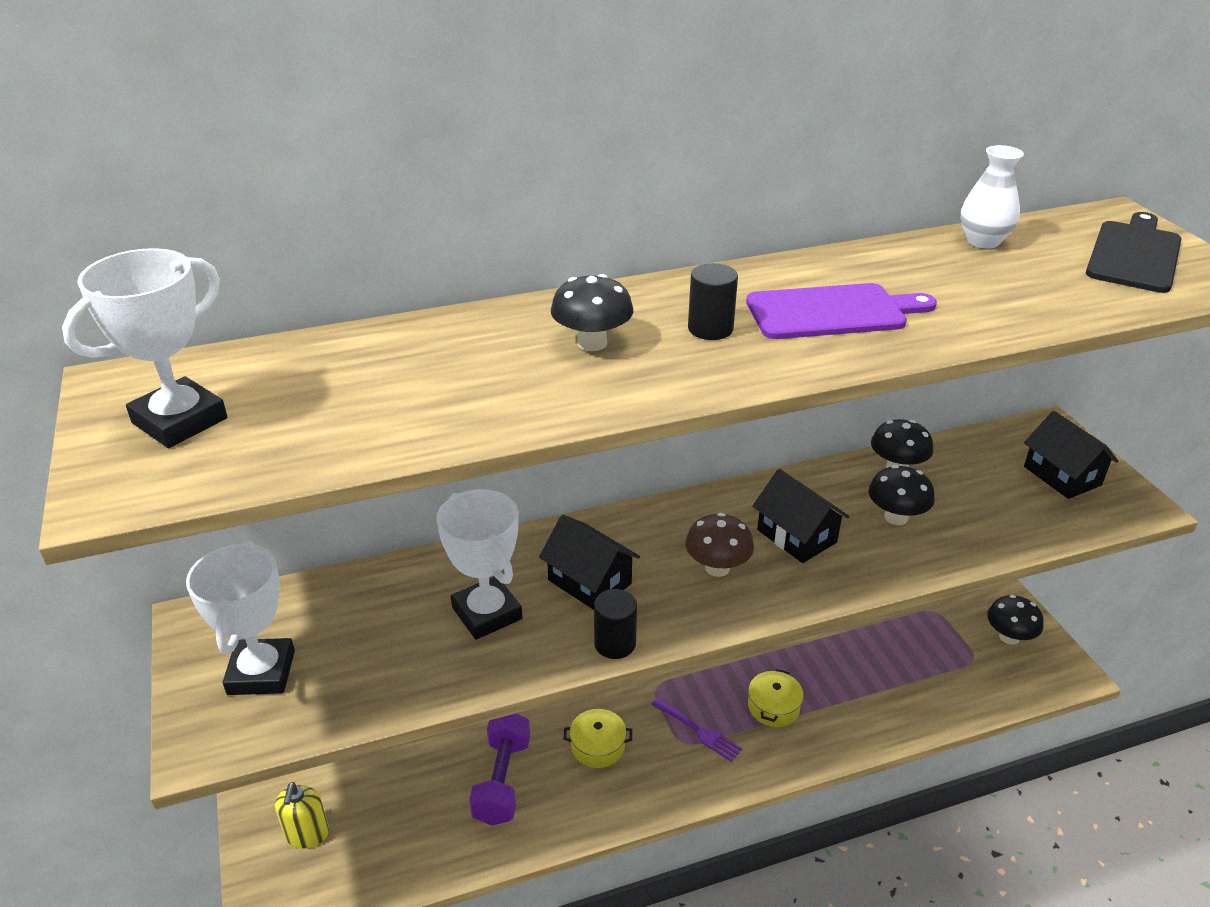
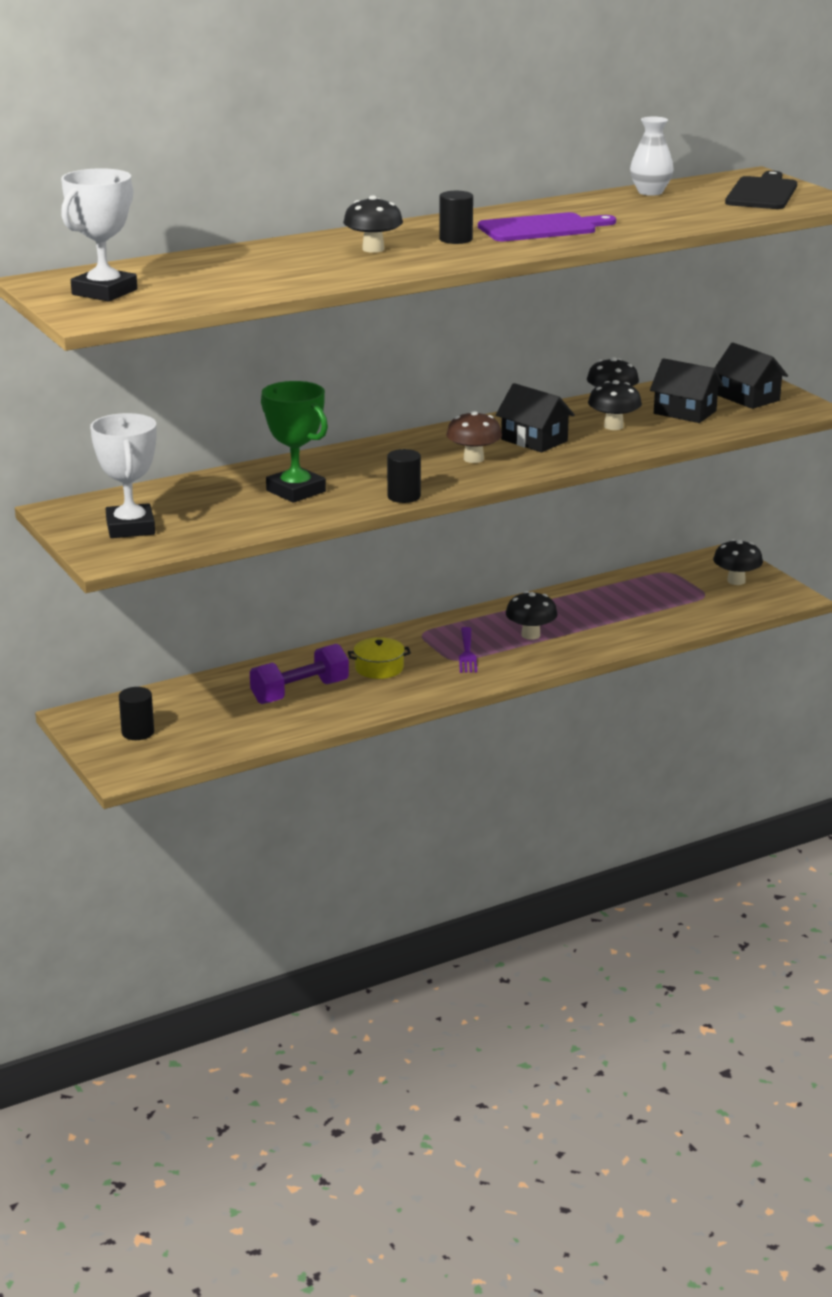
camera: 10 degrees left, 10 degrees down
yellow soap dispenser [275,782,329,849] -> black cylinder [119,687,154,740]
white trophy [436,490,522,640] -> green trophy [261,381,328,503]
purple dumbbell [469,713,530,826] -> purple dumbbell turned 60 degrees clockwise [250,644,349,704]
black house [539,515,640,610] -> black house moved to [650,358,723,423]
purple fork [651,698,742,762] -> purple fork turned 60 degrees clockwise [459,627,477,673]
yellow pot [748,669,804,727] -> black mushroom [506,591,558,640]

